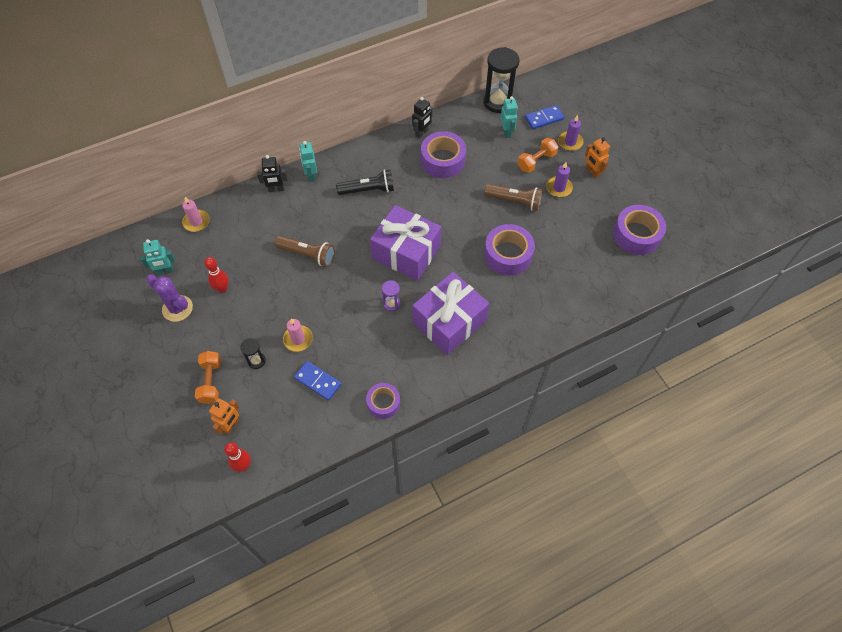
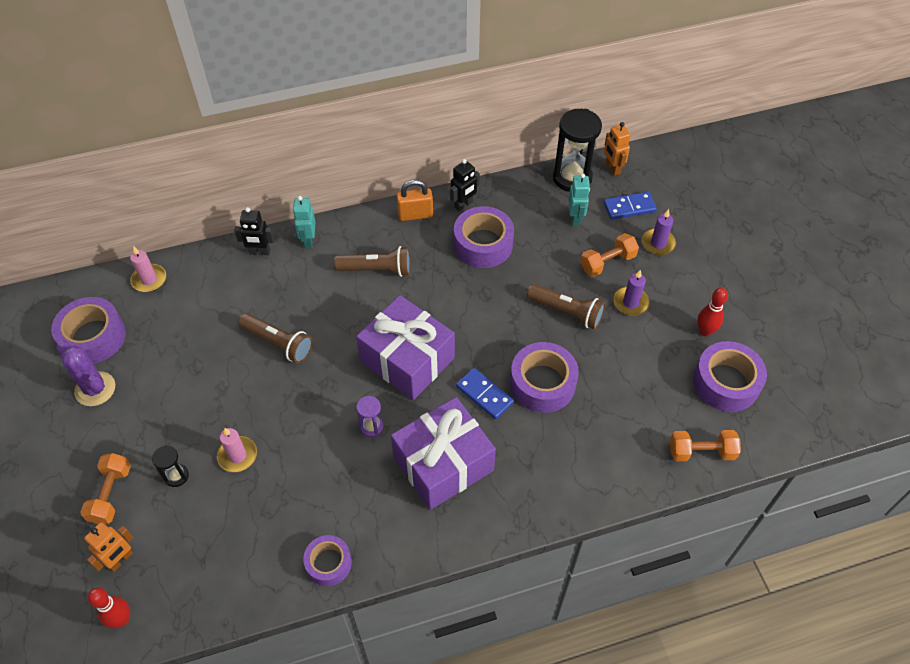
camera: 10 degrees right, 5 degrees down
turquoise robot [140,239,175,275] -> purple tape [51,297,126,364]
red bowling pin [204,257,229,293] -> red bowling pin moved to [697,287,728,336]
blue domino [294,361,342,401] -> blue domino moved to [456,368,514,419]
black flashlight [336,170,394,195] -> brown flashlight [334,246,411,277]
orange robot [585,137,610,178] -> orange robot moved to [604,122,630,176]
none -> orange padlock [396,180,433,221]
none -> orange dumbbell [670,430,741,461]

